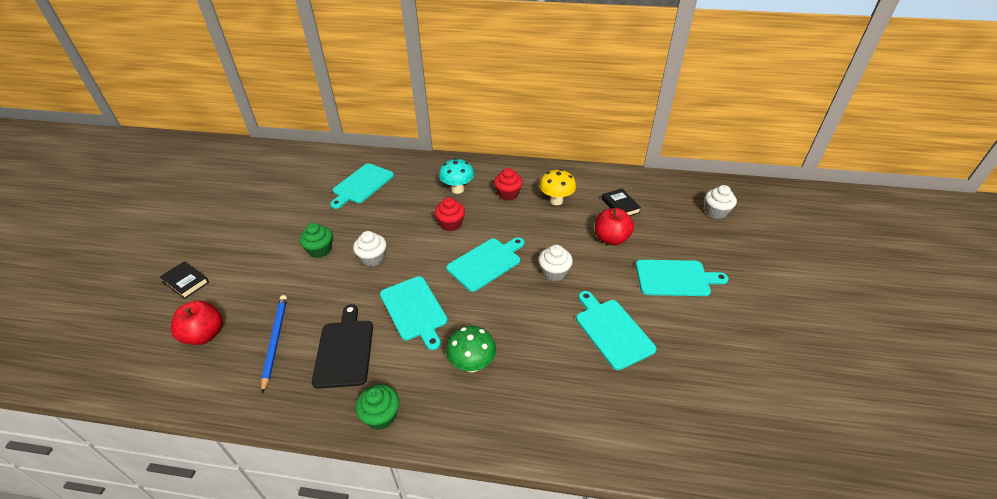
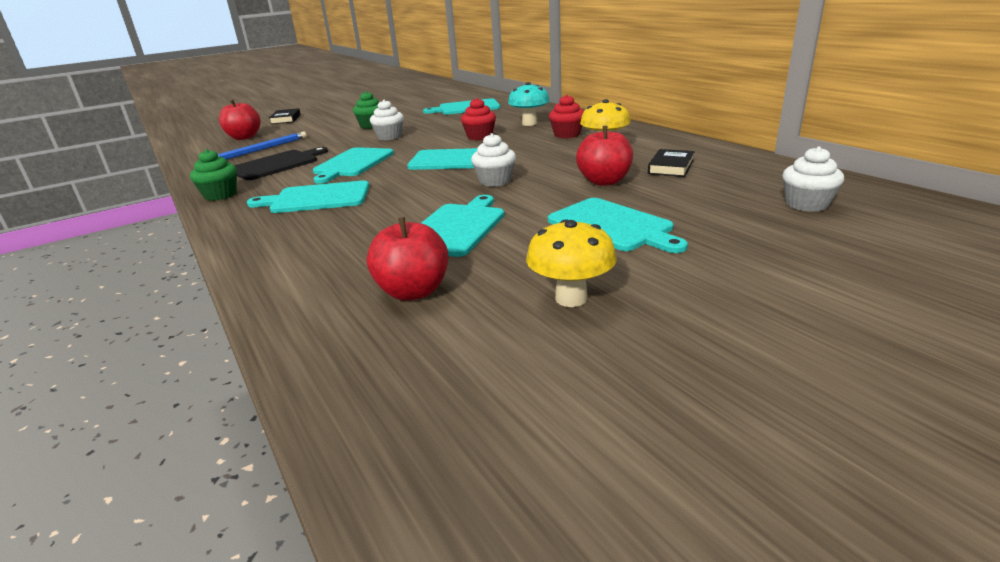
camera: 50 degrees right, 15 degrees down
green mushroom [446,326,496,372] -> turquoise cutting board [247,180,369,213]
none -> red apple [367,217,448,301]
none -> yellow mushroom [526,219,617,307]

